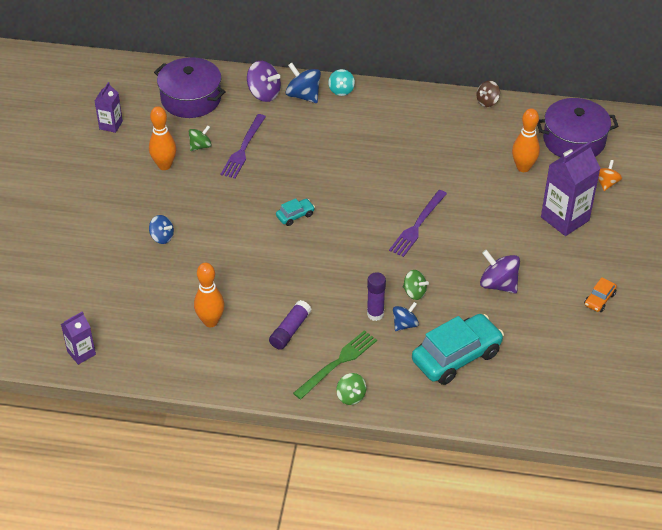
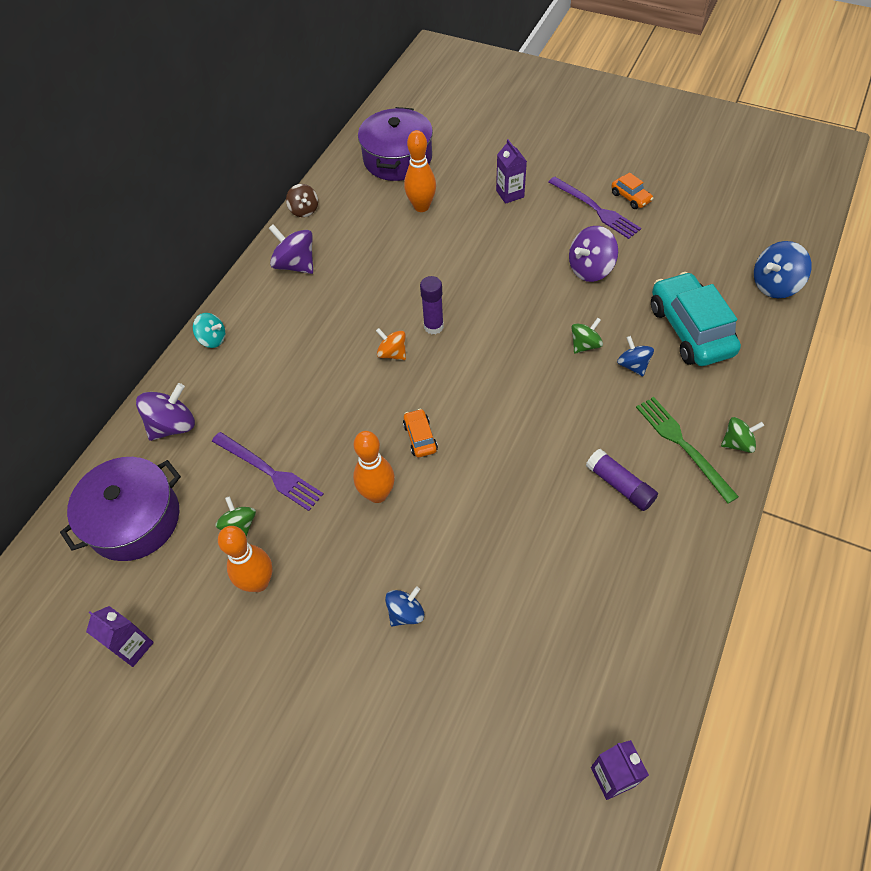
camera: 70 degrees left, 10 degrees up
orange bowling pin [194,263,225,327] -> orange bowling pin moved to [353,431,395,503]
turquoise car [276,198,315,226] -> orange car [403,409,438,457]
blue spinning top [286,63,321,103] -> blue spinning top moved to [754,241,812,298]
purple glue stick [367,272,386,321] -> purple glue stick moved to [420,276,444,334]
purple fork [389,190,447,257] -> purple fork moved to [548,177,641,239]
purple carton [541,141,601,236] -> purple carton [496,139,527,204], size x0.55
orange spinning top [598,160,622,191] -> orange spinning top moved to [376,328,406,360]
none -> purple spinning top [269,224,313,274]

